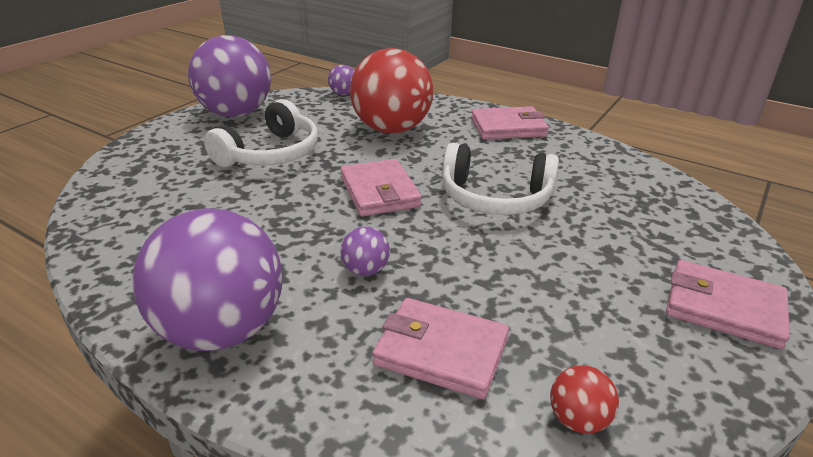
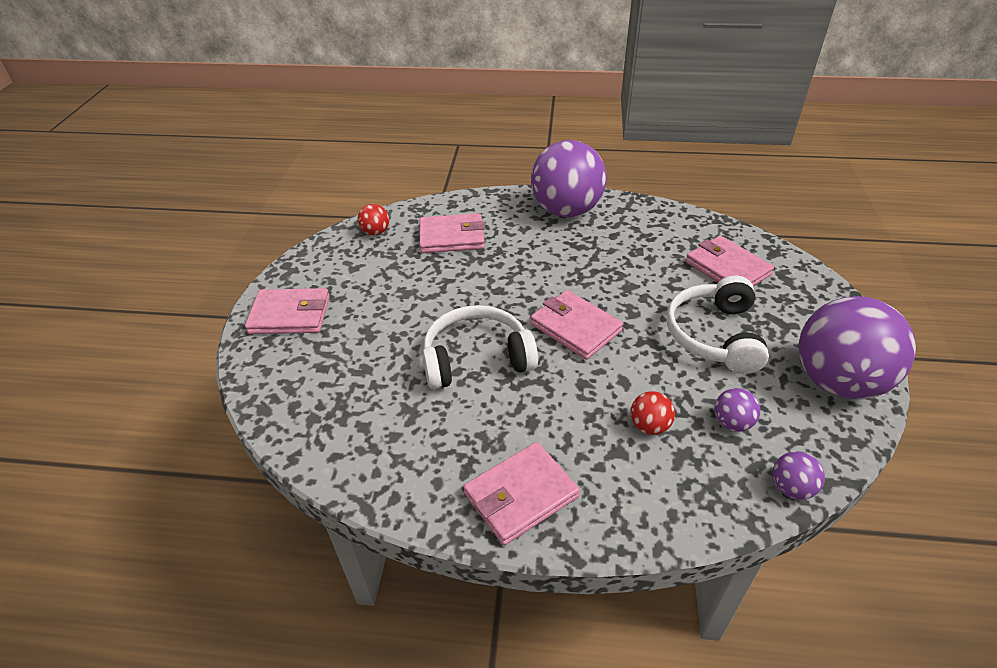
camera: 155 degrees right, 10 degrees up
purple ball [341,227,390,276] -> purple ball moved to [714,388,761,432]
red ball [350,48,433,133] -> red ball [630,391,675,435], size x0.41
none -> pink wallet [686,235,774,286]

